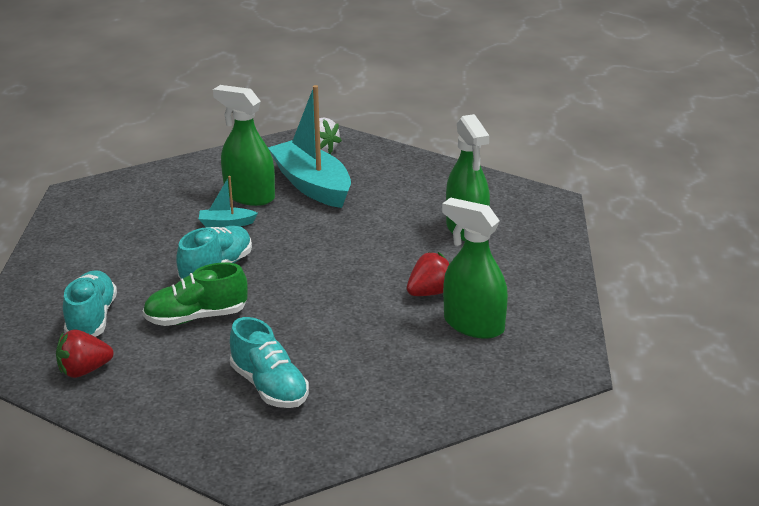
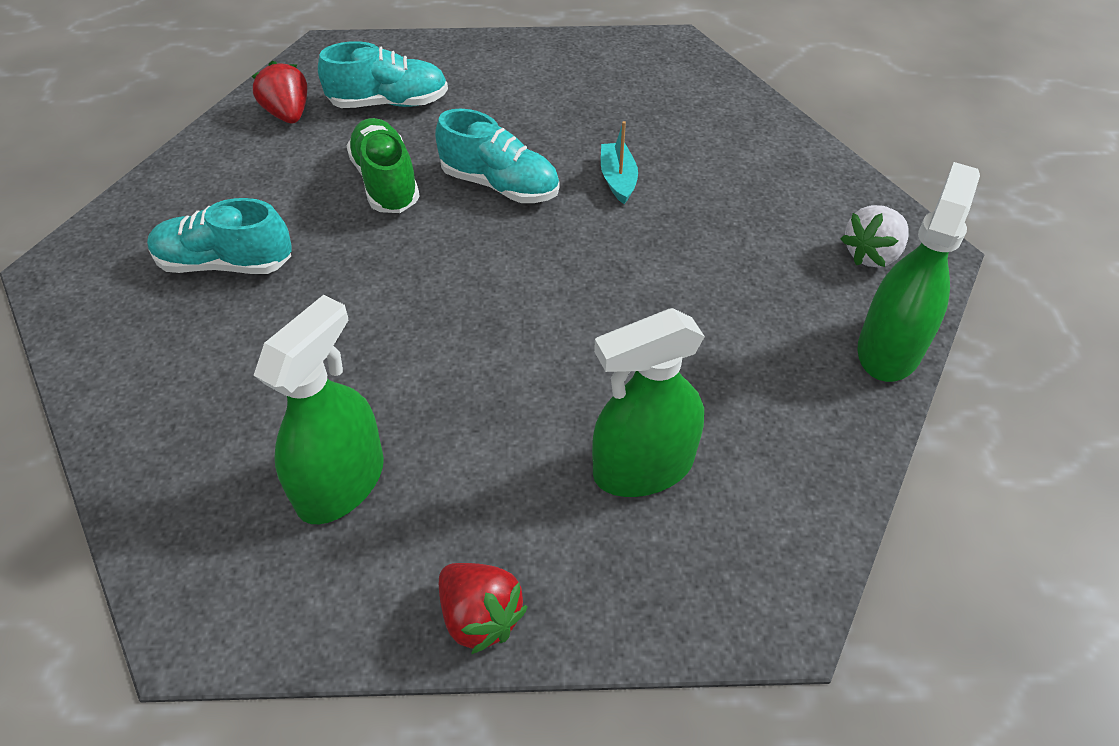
camera: 85 degrees right, 20 degrees up
green spray bottle [213,85,275,206] -> green spray bottle moved to [857,162,980,382]
turquoise shoe [230,317,309,408] -> turquoise shoe turned 45 degrees clockwise [147,198,292,274]
turquoise boat [268,85,351,208] -> none
red strawberry [407,252,450,296] -> red strawberry moved to [439,563,528,654]

